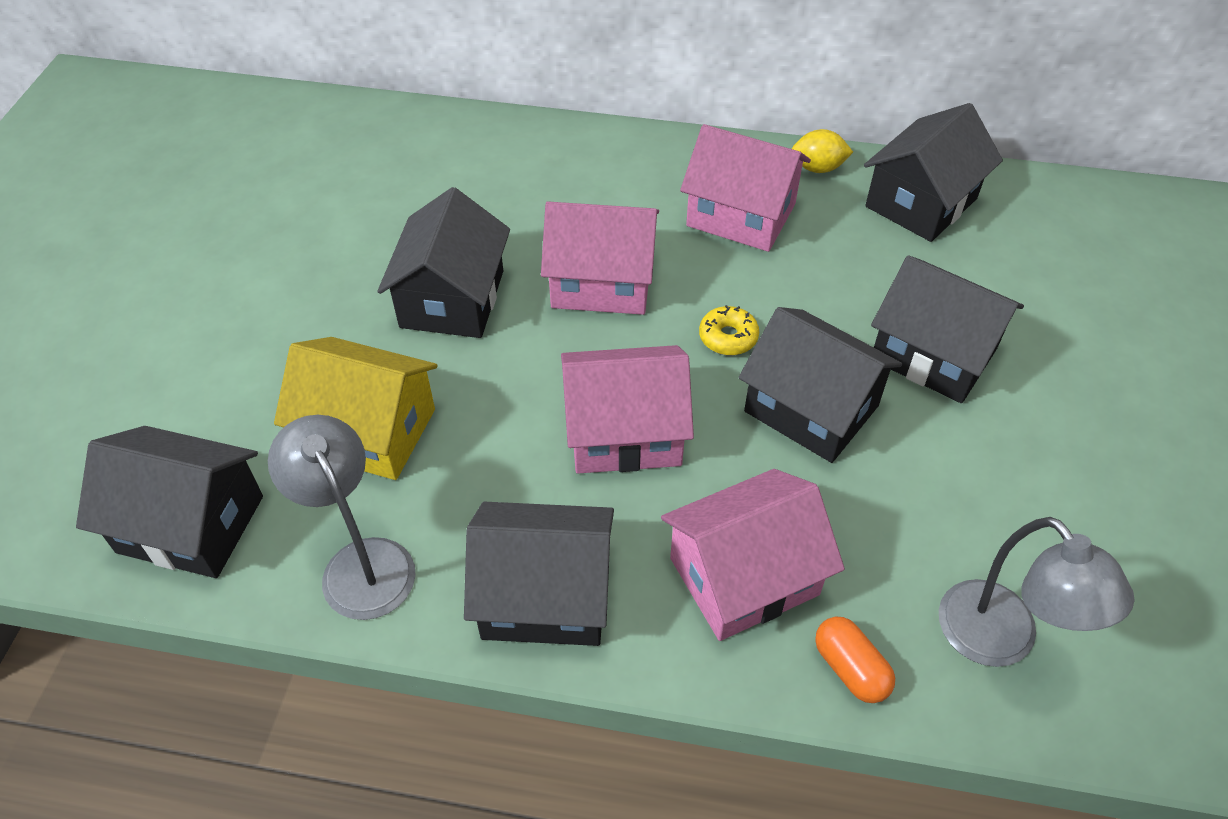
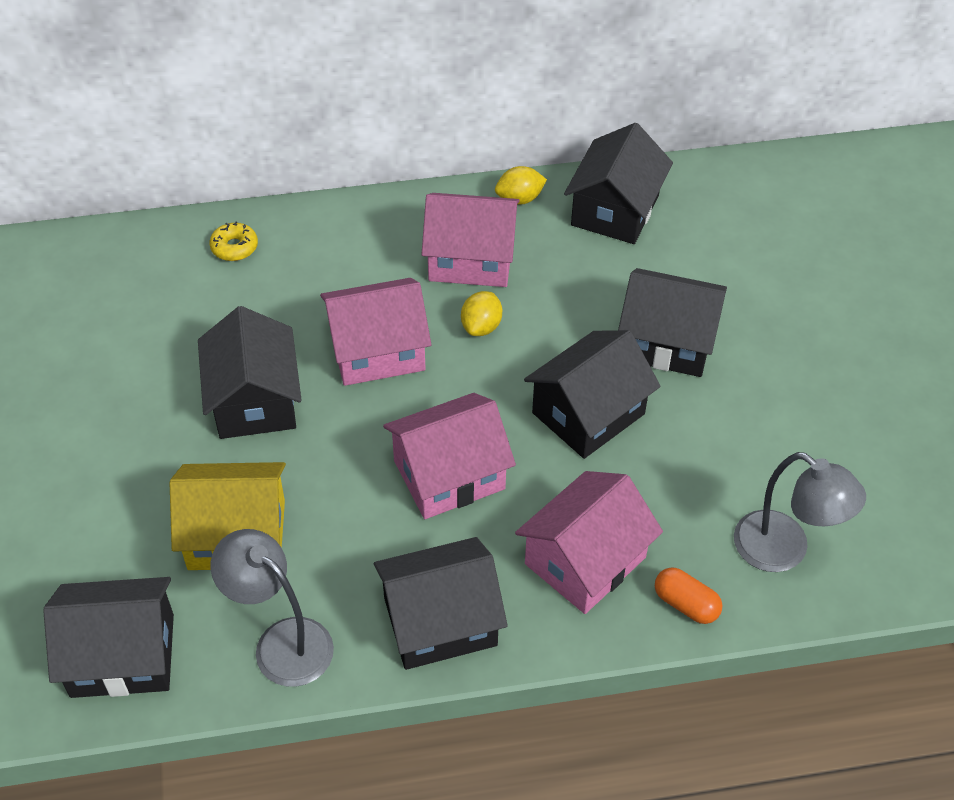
camera: 20 degrees left, 0 degrees up
yellow donut [699,305,759,355] -> yellow donut moved to [209,221,258,261]
black house [738,307,902,463] -> black house turned 60 degrees counterclockwise [524,330,661,459]
none -> yellow lemon [461,291,502,336]

